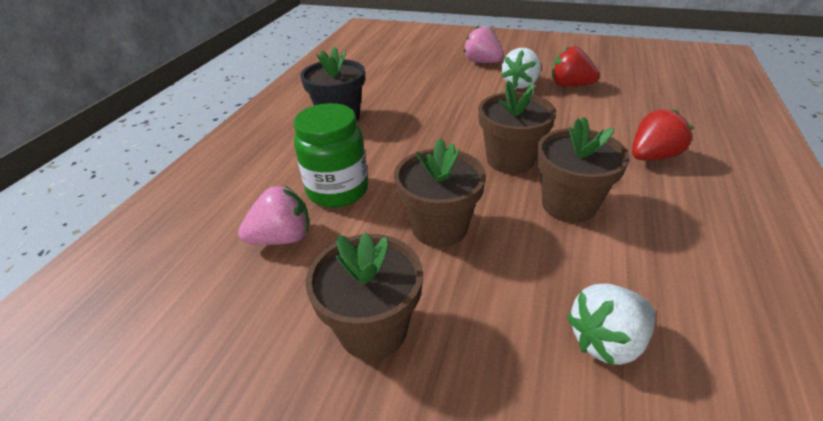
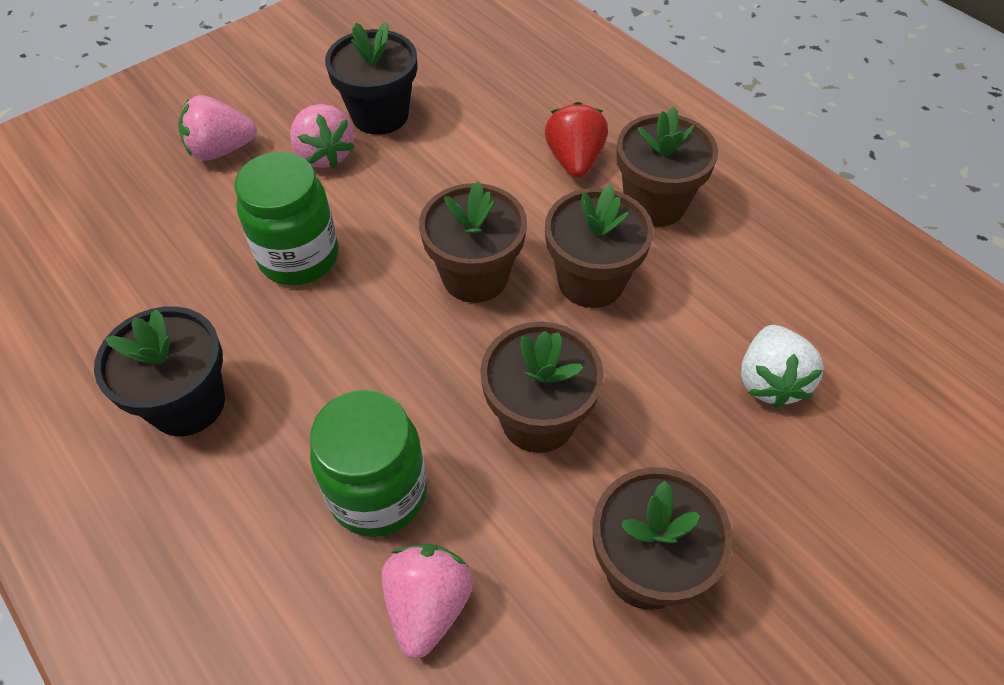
camera: 60 degrees left, 15 degrees up
white strawberry [502,48,541,89] -> pink strawberry [290,104,355,168]
red strawberry [552,47,600,87] -> black flower pot [325,22,417,135]
none -> green jar [235,152,338,285]
none -> brown flower pot [616,107,718,227]

